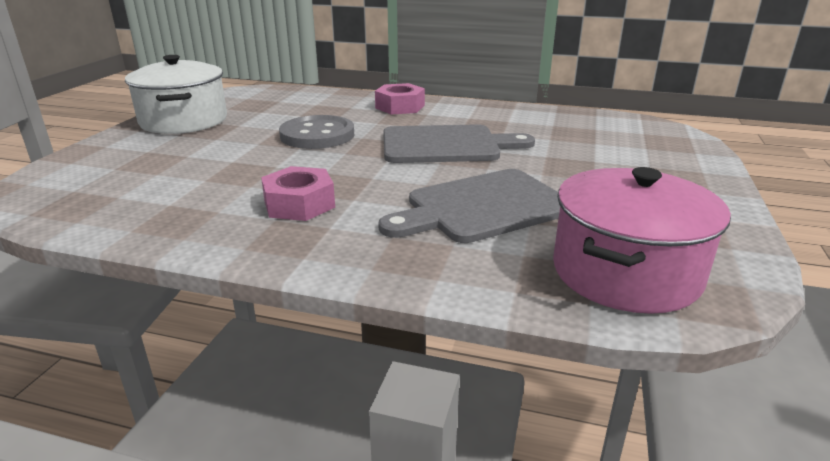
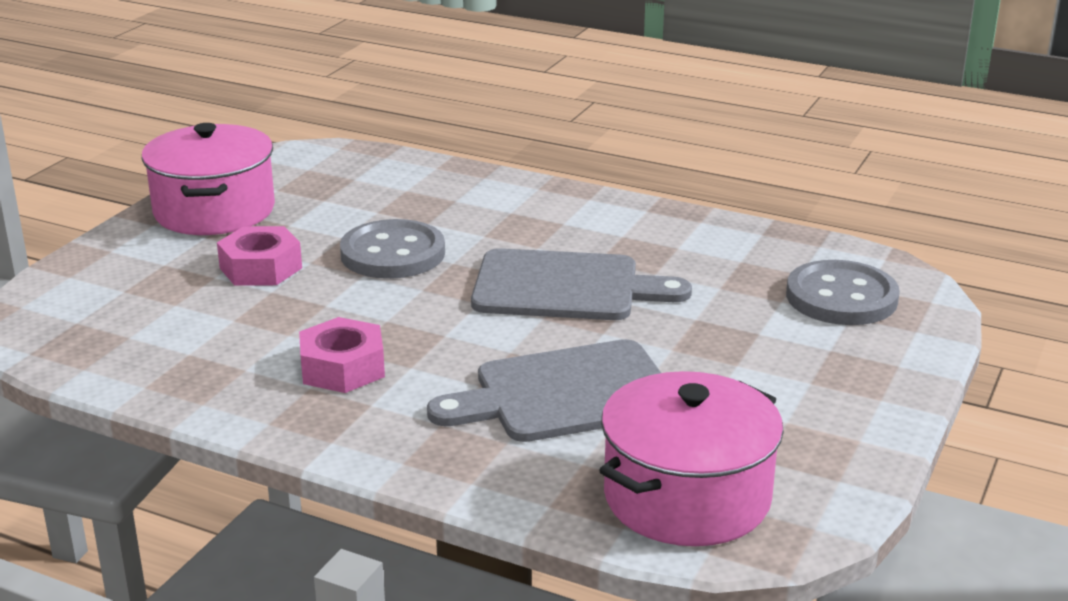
camera: 10 degrees right, 0 degrees up
white pot [125,55,227,134] -> pink pot [142,123,275,235]
pink nut [375,83,425,114] -> pink nut moved to [217,226,302,286]
none -> grey button [786,260,900,325]

